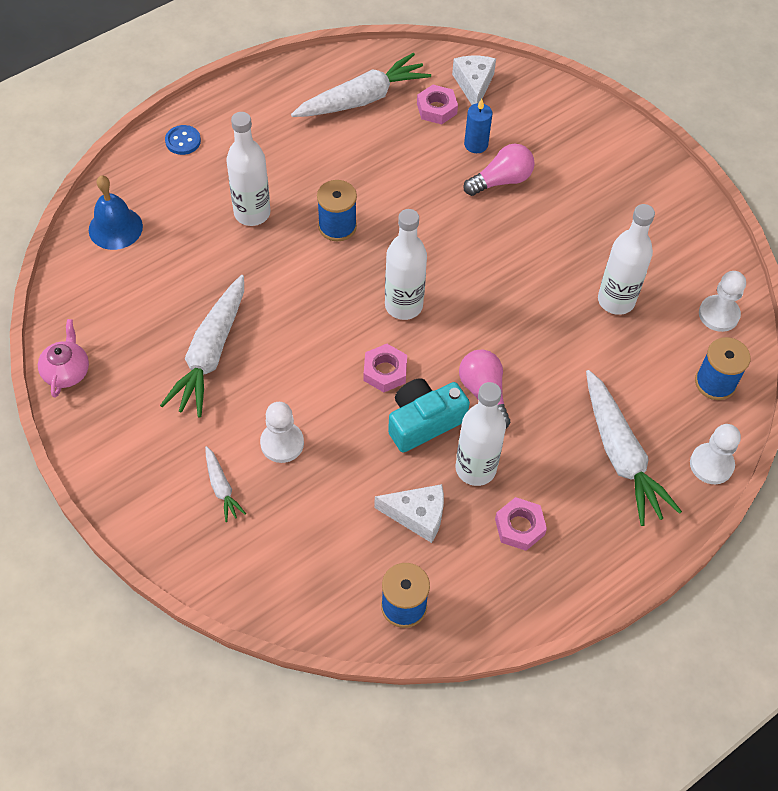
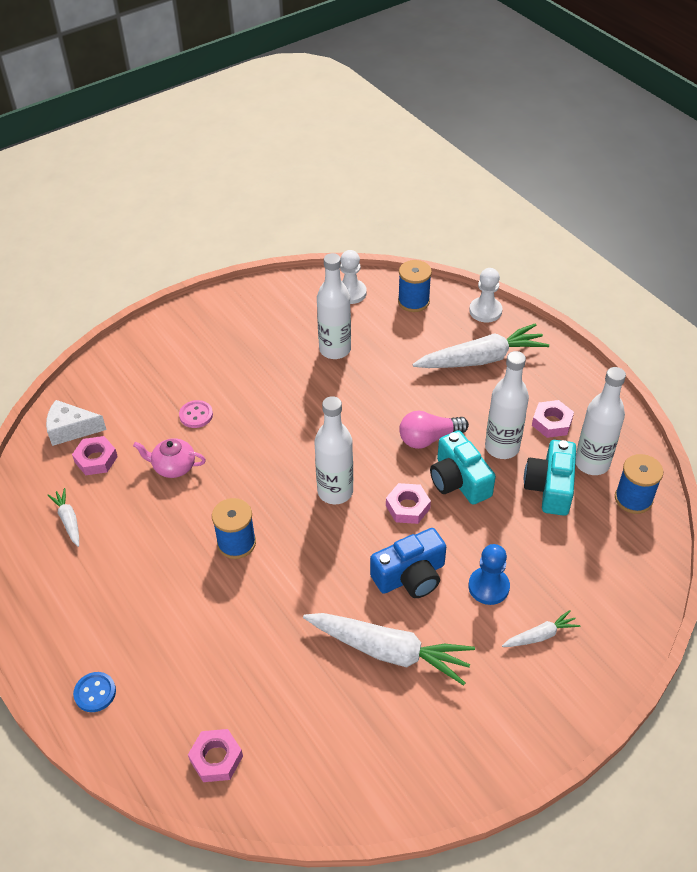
camera: 85 degrees left, 10 degrees down
pink teapot [38,319,89,398] -> pink teapot moved to [133,438,206,478]
blue bell [89,175,143,250] -> pink nut [188,729,243,782]
white bottle [226,112,270,226] -> white bottle moved to [576,367,626,475]
white pawn [260,402,304,463] -> blue pawn [468,544,510,605]
white carrot [291,53,431,117] -> white carrot [47,488,79,547], size x0.48
white cheese [374,484,444,543] -> turquoise camera [524,440,576,516]
pink light bulb [463,144,535,196] -> pink button [179,400,213,428]
blue candle [464,99,492,153] -> none
none -> blue camera [370,528,446,598]

